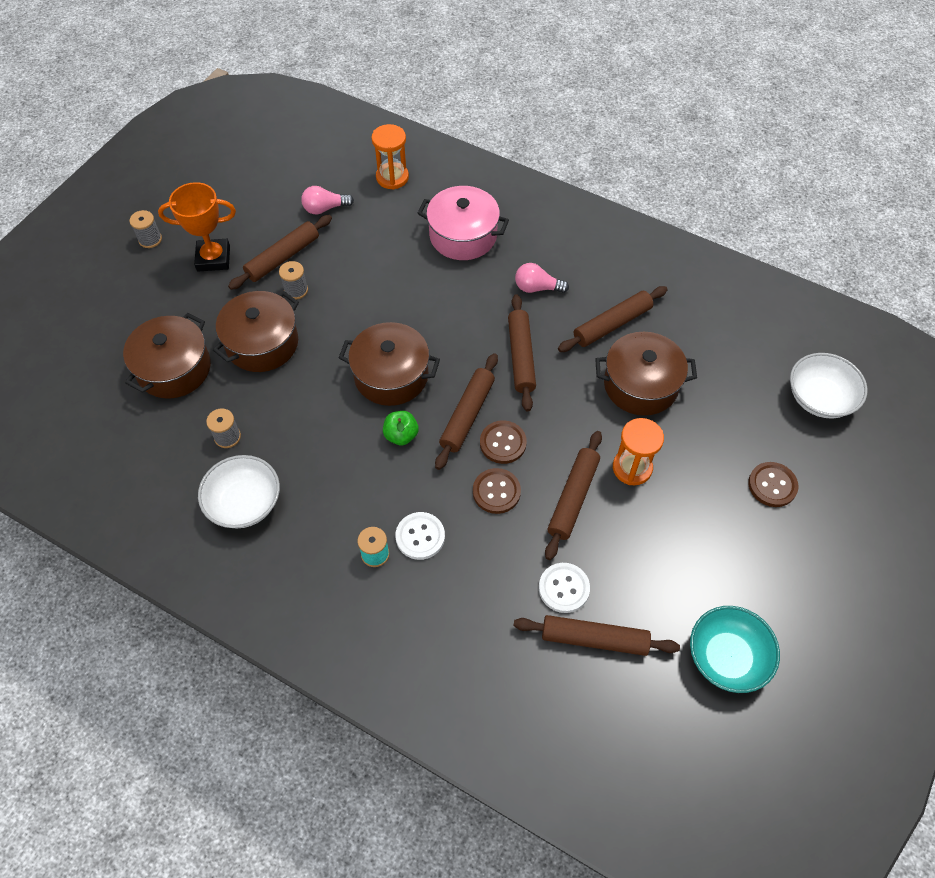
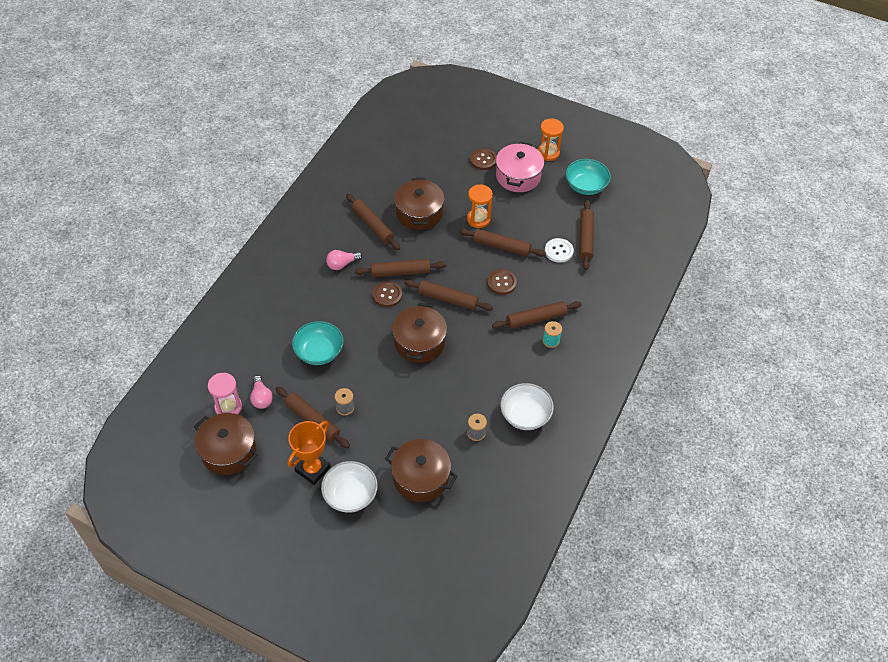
camera: 95 degrees left, 5 degrees down
grey spool [130,210,162,248] -> none
orange trophy [158,182,236,272] -> orange trophy turned 45 degrees clockwise [287,421,331,485]
brown pot [213,291,299,372] -> brown pot moved to [194,413,257,475]
orange hourglass [371,124,409,190] -> orange hourglass moved to [538,119,564,161]
green apple [383,411,419,445] -> none
white button [395,512,445,560] -> brown rolling pin [492,301,582,329]
pink pot [417,186,509,260] -> pink pot moved to [496,142,544,192]
brown button [480,420,527,464] -> brown button moved to [373,281,402,307]
pink light bulb [515,263,569,293] -> pink light bulb turned 60 degrees clockwise [326,250,362,270]
white bowl [790,353,868,419] -> white bowl moved to [321,461,378,513]
none -> pink hourglass [208,373,242,415]
none -> turquoise bowl [292,321,344,365]

